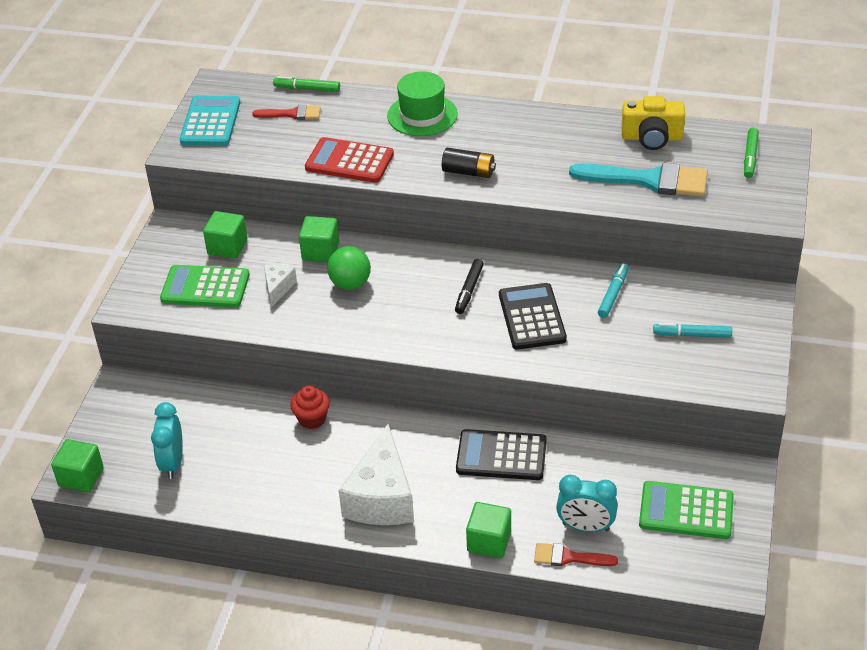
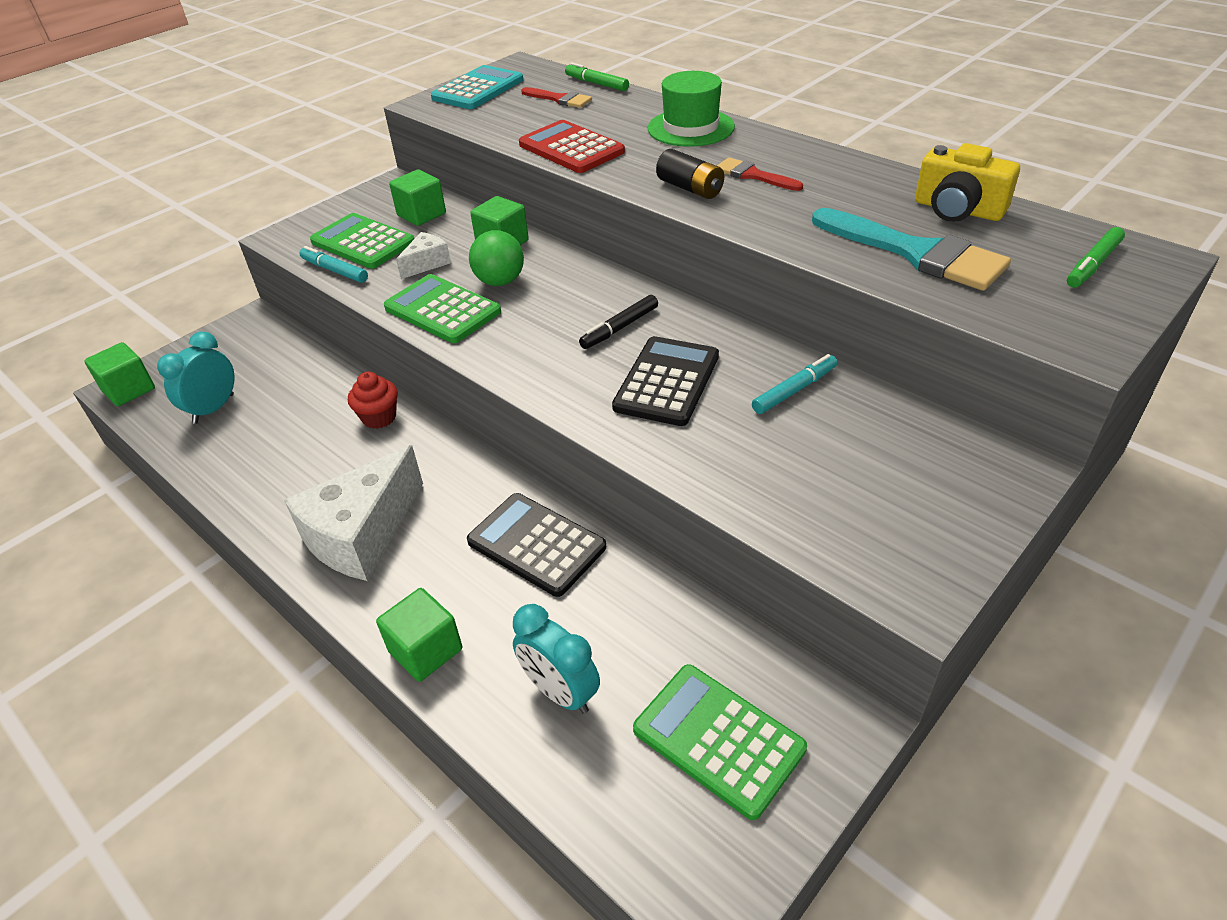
camera: 30 degrees right, 0 degrees up
red brush [534,543,618,566] -> red brush moved to [717,157,803,191]
turquoise marker [653,323,732,338] -> turquoise marker moved to [299,246,368,283]
none -> green calculator [384,274,501,343]

